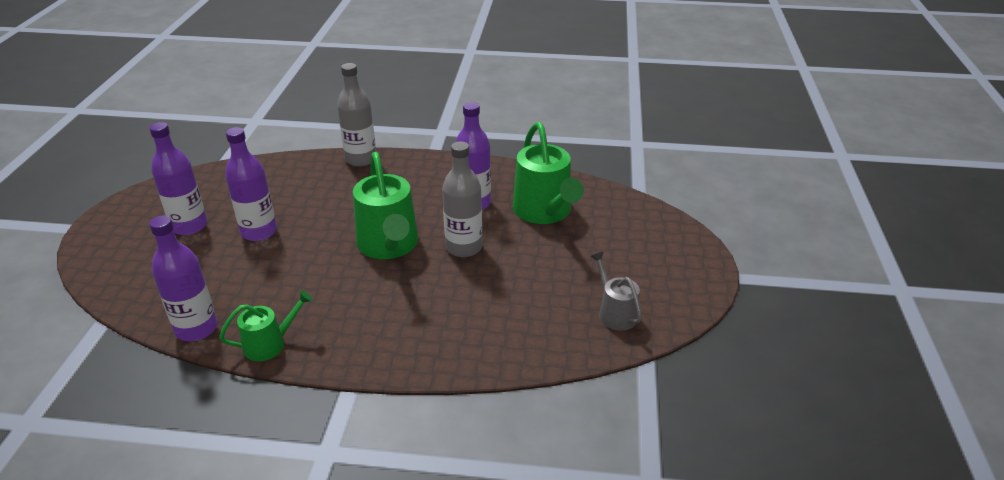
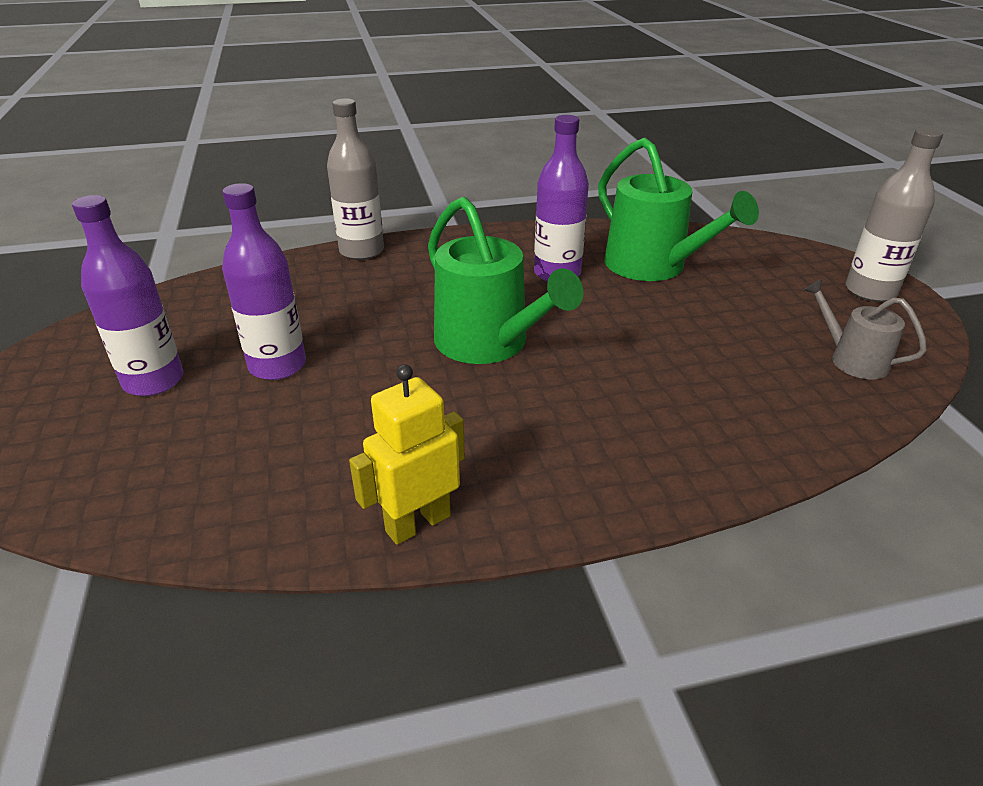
camera: 20 degrees left, 0 degrees up
purple bottle [149,215,217,341] -> none
green watering can [219,290,313,361] -> yellow robot [349,364,465,545]
grey bottle [442,141,482,257] -> grey bottle moved to [846,128,943,302]

